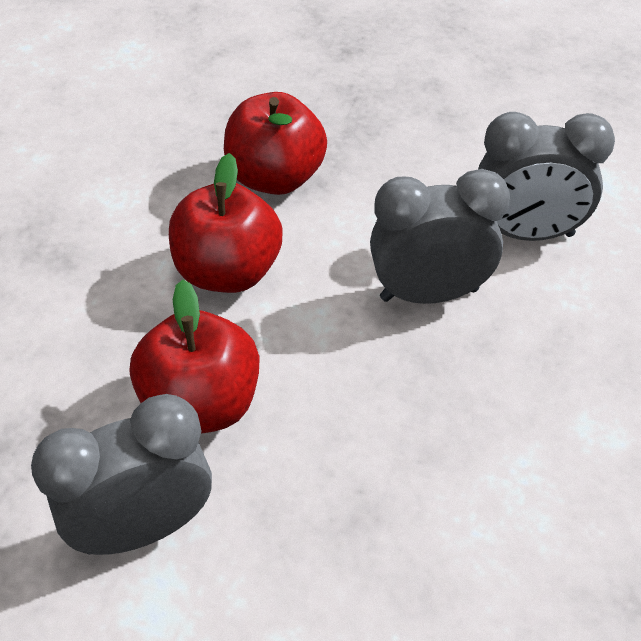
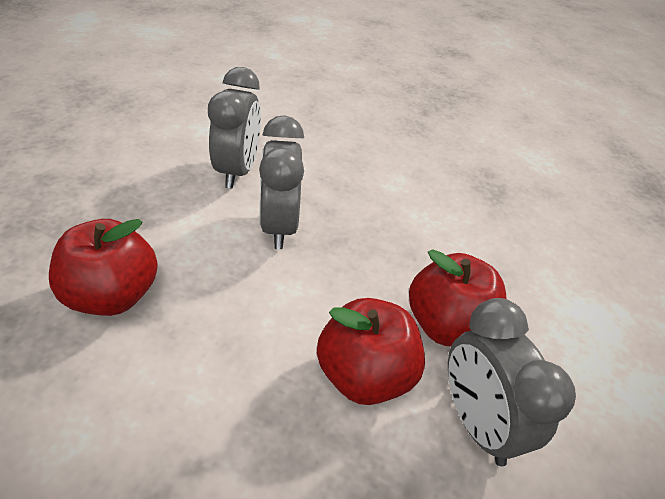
camera: 90 degrees left, 5 degrees down
red apple [169,153,283,293] -> red apple moved to [409,249,506,347]

